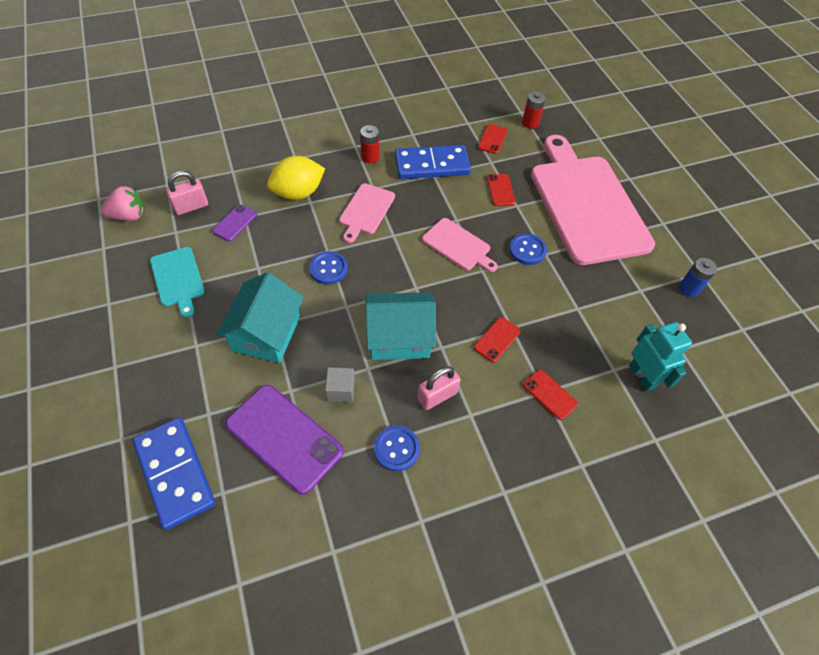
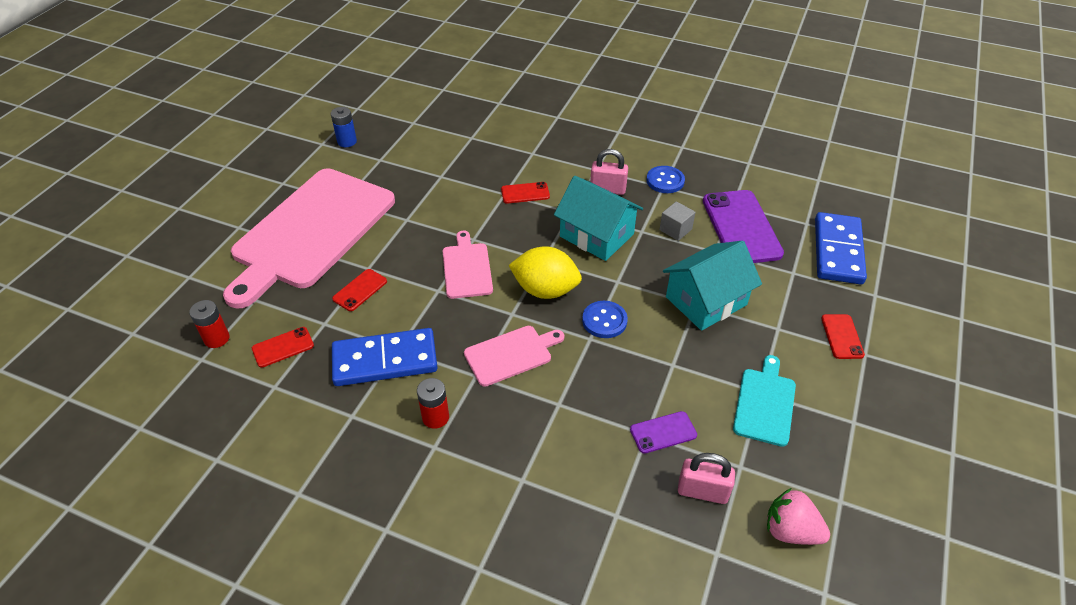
camera: 135 degrees left, 10 degrees down
yellow lemon [267,156,325,200] -> yellow lemon moved to [508,246,582,299]
blue domino [395,145,471,179] -> blue domino turned 45 degrees counterclockwise [332,328,438,386]
blue button [509,233,547,265] -> none
red phone [523,370,578,420] -> red phone moved to [821,314,865,359]
turquoise robot [629,322,692,392] -> none

